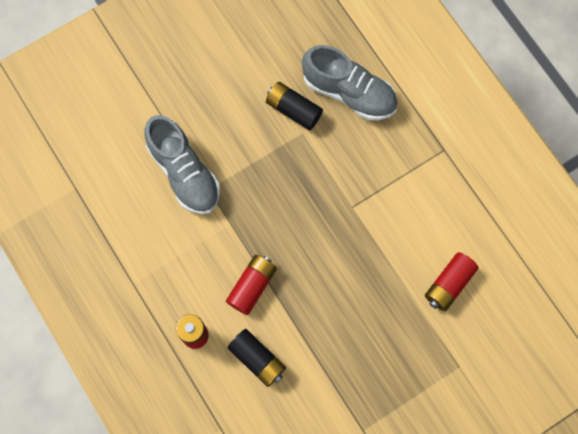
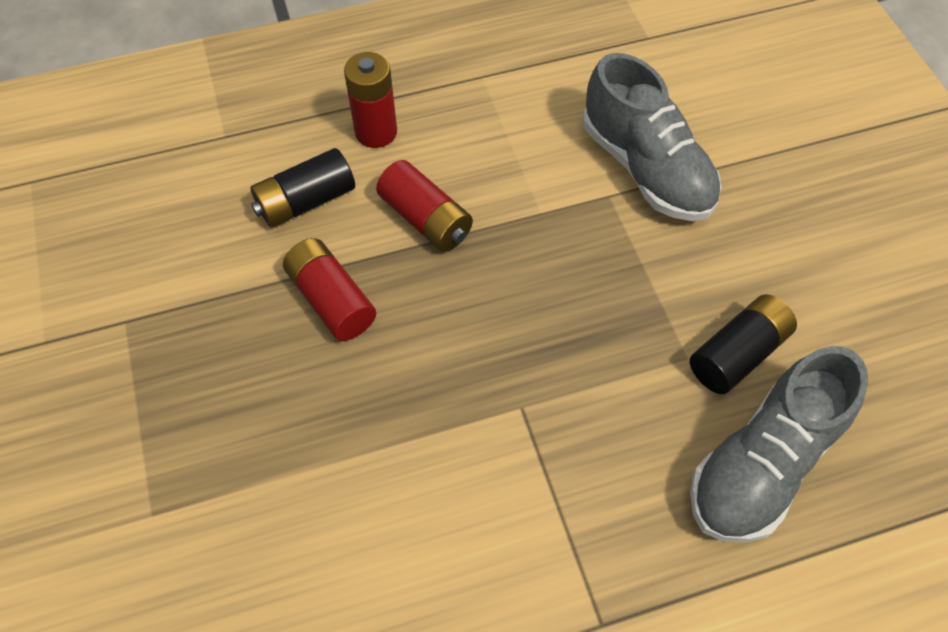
camera: 105 degrees right, 15 degrees down
grey shoe [145,115,220,214] -> grey shoe turned 105 degrees counterclockwise [583,53,721,221]
red battery [425,252,478,311] -> red battery moved to [283,238,376,341]

